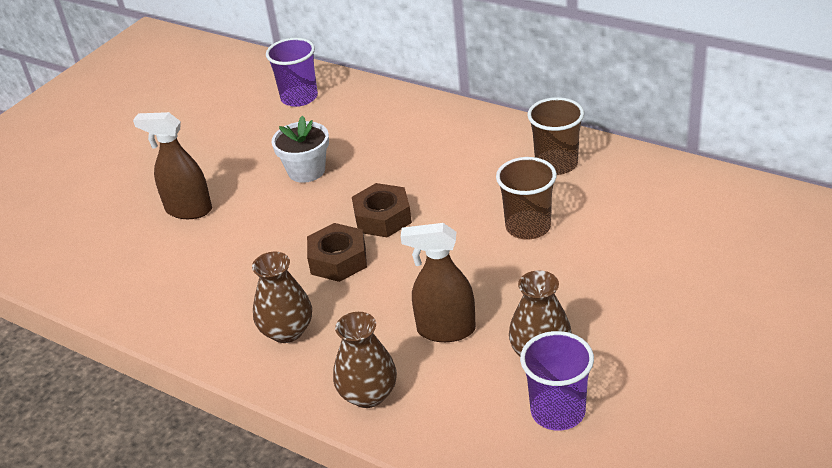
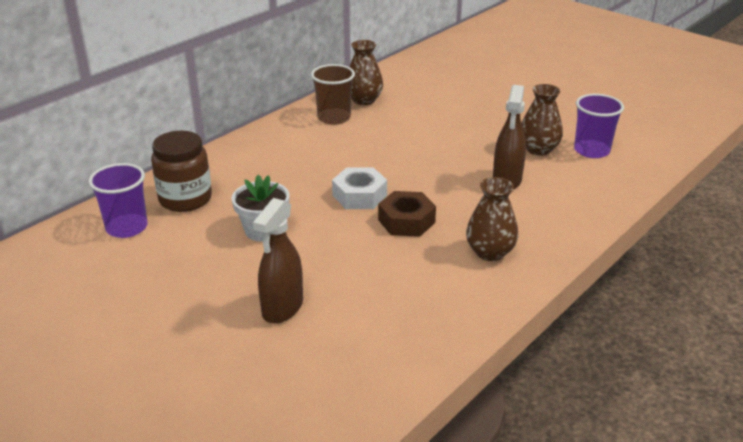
camera: 85 degrees left, 5 degrees down
brown vase [333,312,397,408] -> brown vase moved to [349,40,383,105]
brown nut [352,183,412,238] -> white nut [332,167,387,209]
brown cup [496,157,557,240] -> none
none -> brown jar [151,131,212,212]

